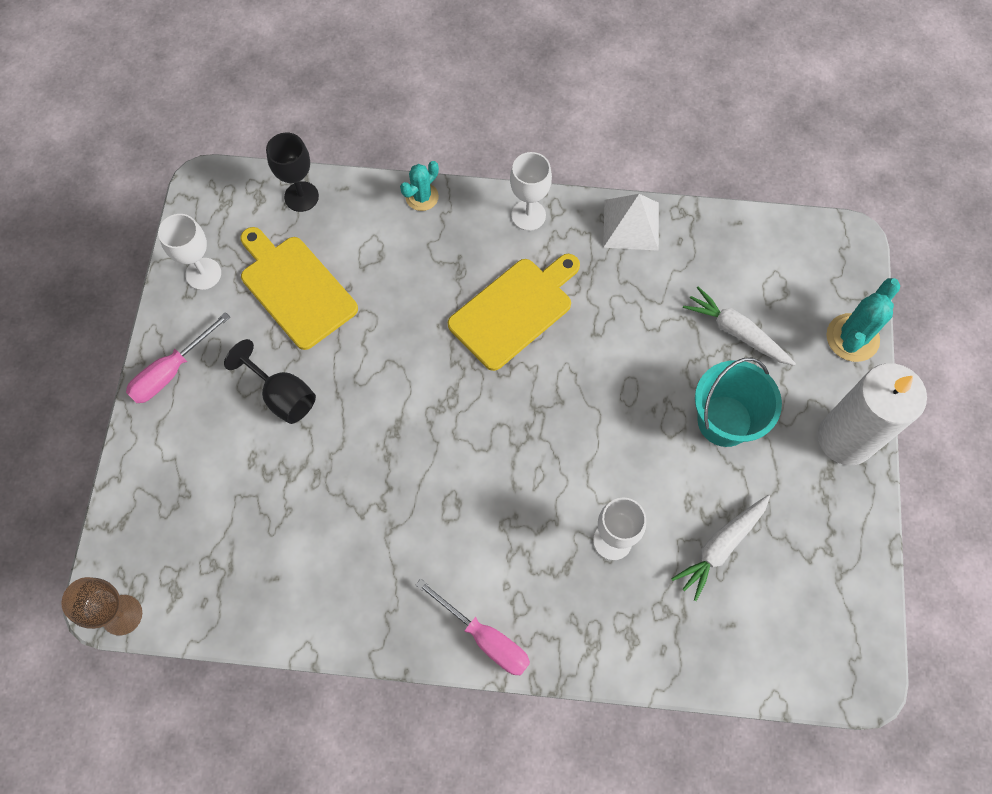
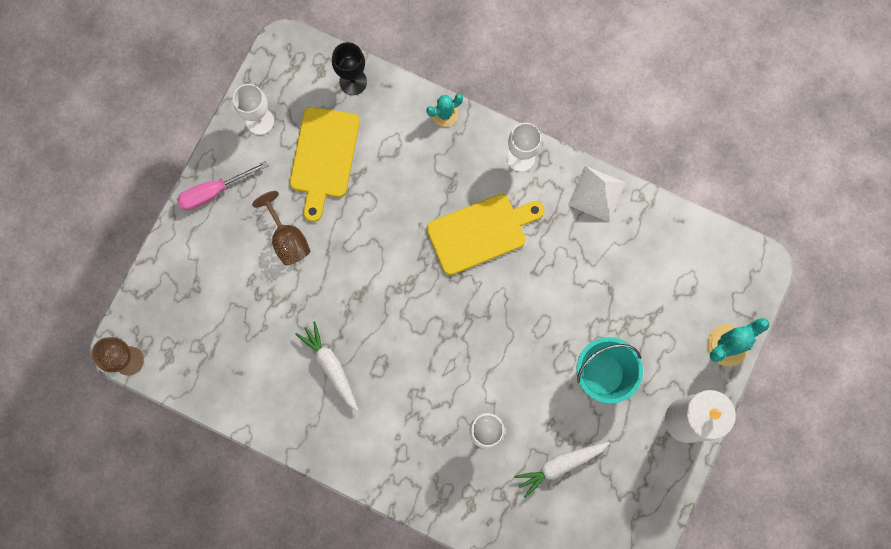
camera: 20 degrees right, 10 degrees up
black goblet [224,339,316,424] -> brown goblet [252,191,310,265]
yellow cutting board [240,227,358,350] -> yellow cutting board turned 150 degrees counterclockwise [290,107,360,222]
pink screwdriver [416,579,530,676] -> none
white carrot [683,286,796,366] -> white carrot moved to [295,321,358,411]

